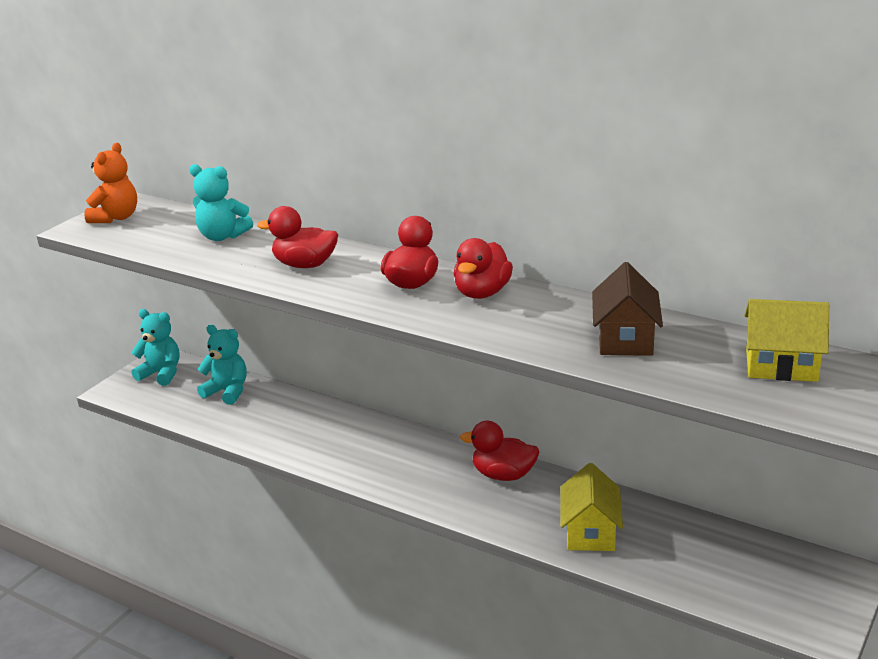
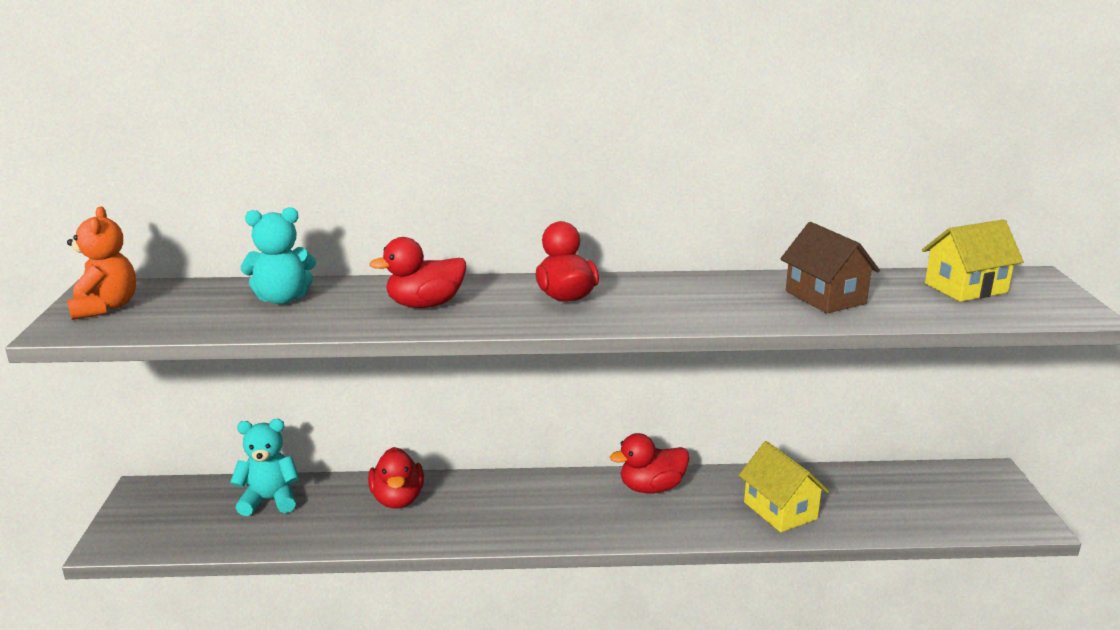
camera: 35 degrees left, 5 degrees down
turquoise teddy bear [131,309,180,386] -> none
red duck [454,238,513,299] -> red duck moved to [368,447,424,508]

